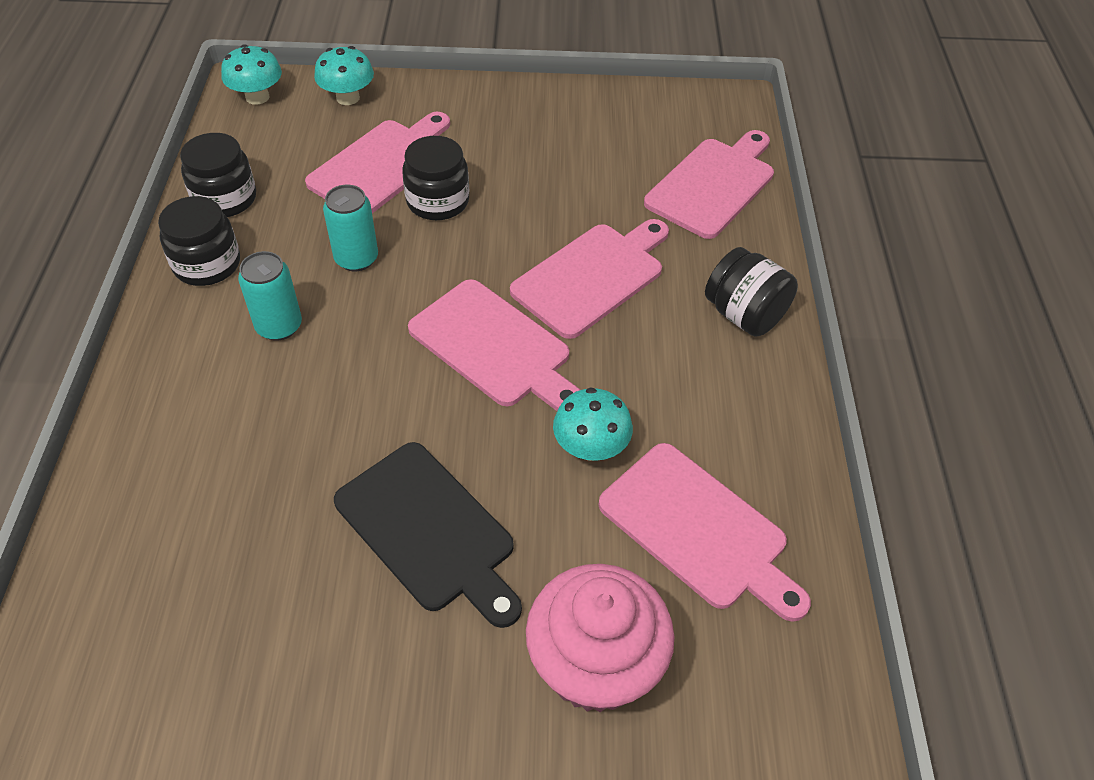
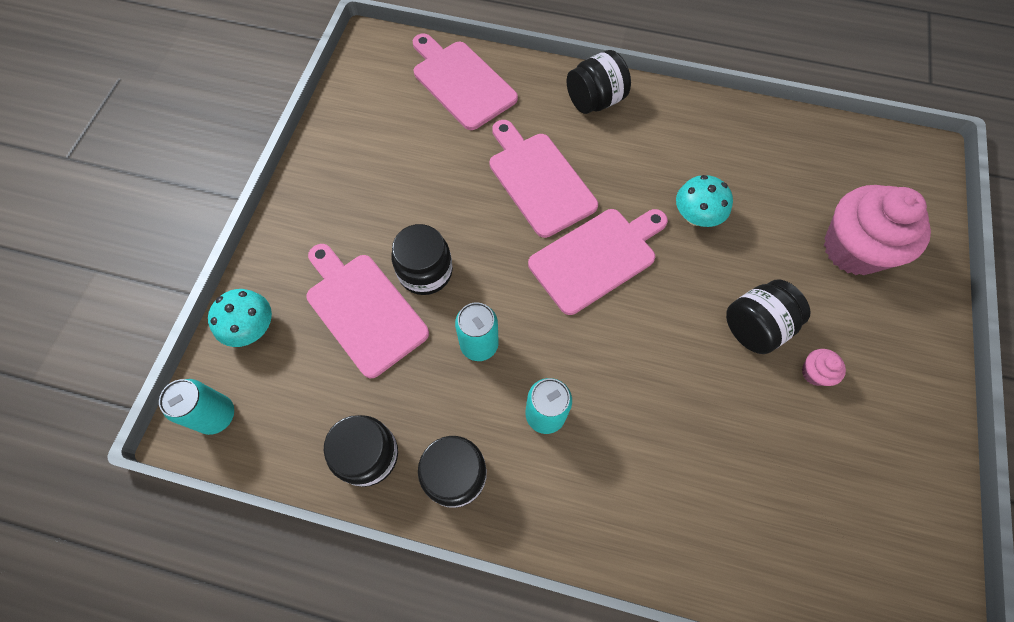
camera: 75 degrees left, 15 degrees up
turquoise mushroom [221,44,282,105] -> turquoise can [159,379,234,435]
black cutting board [334,442,522,628] -> black jar [726,280,811,354]
pink cutting board [599,443,811,622] -> none
none -> pink cupcake [802,349,846,386]

